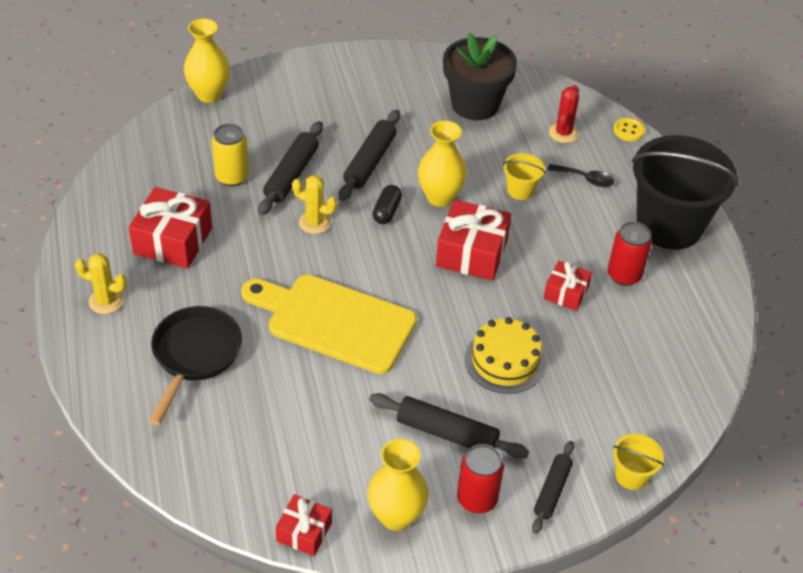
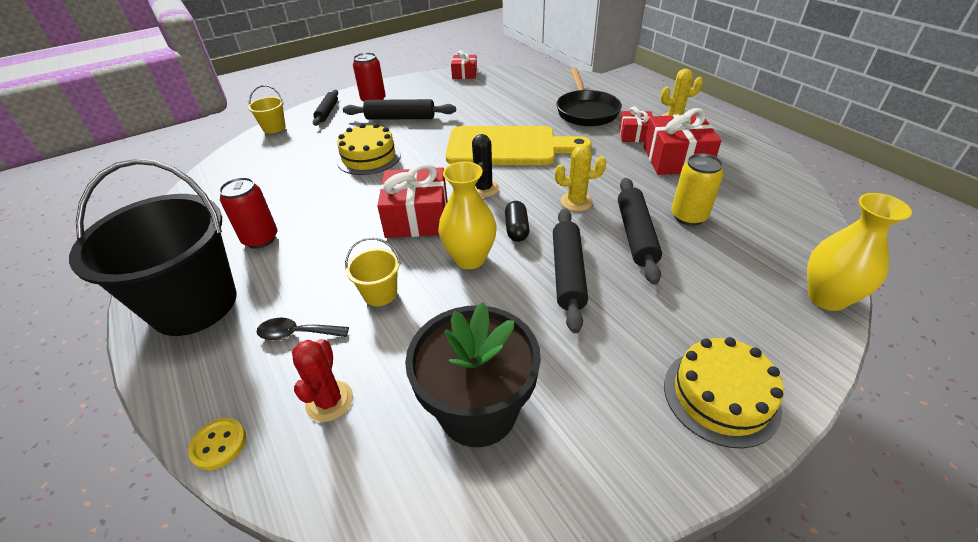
camera: 165 degrees right, 5 degrees down
yellow vase [368,439,429,531] -> none
red gift [543,261,592,311] -> red gift moved to [619,106,653,142]
none -> black cactus [472,134,499,197]
none -> yellow cake [664,337,784,448]

